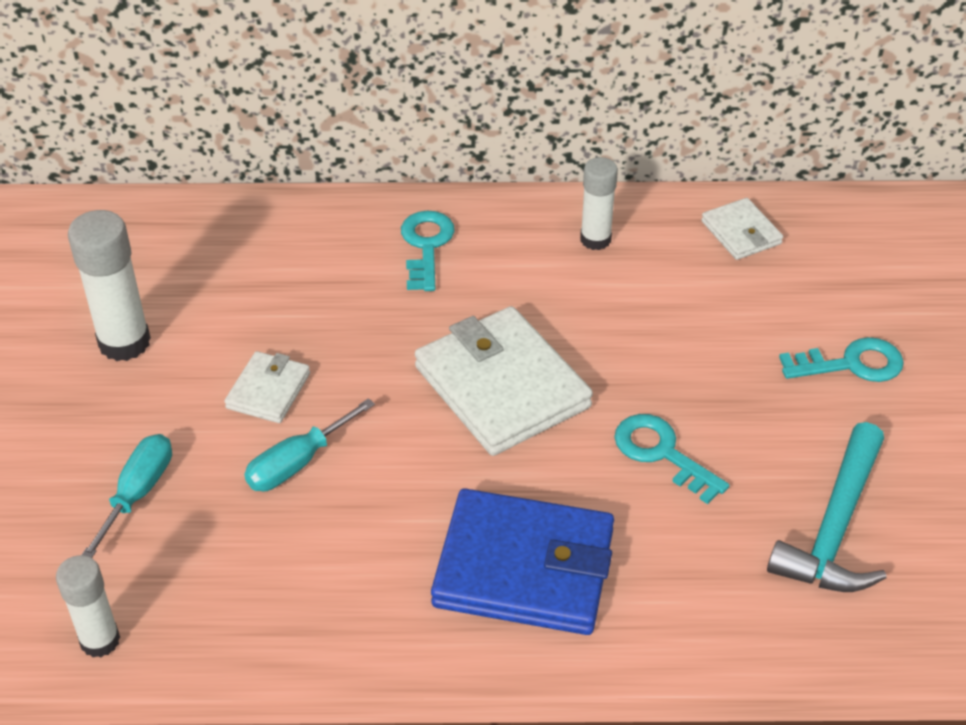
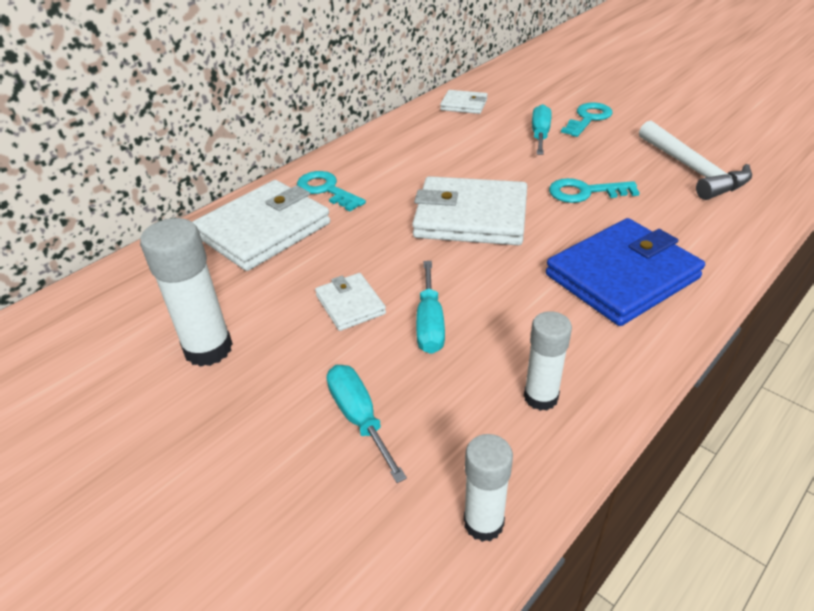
camera: 45 degrees left, 5 degrees down
white glue stick [580,157,618,250] -> white glue stick moved to [524,311,572,411]
turquoise hammer [767,422,887,592] -> white hammer [639,121,752,200]
none -> white wallet [193,180,330,271]
none -> turquoise screwdriver [532,104,551,155]

